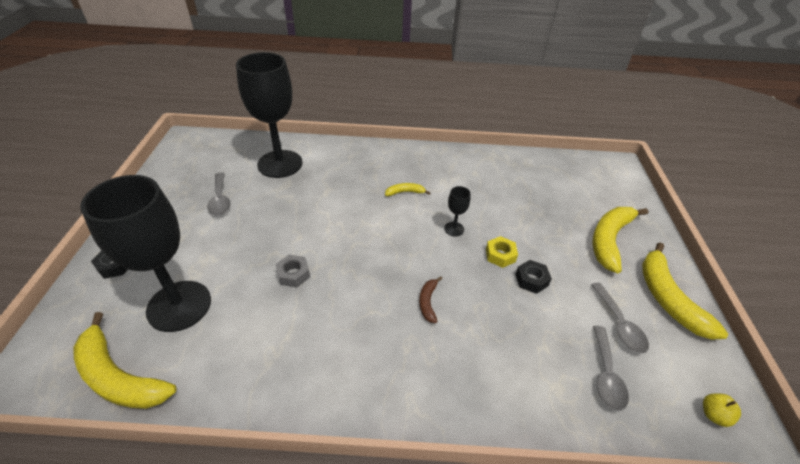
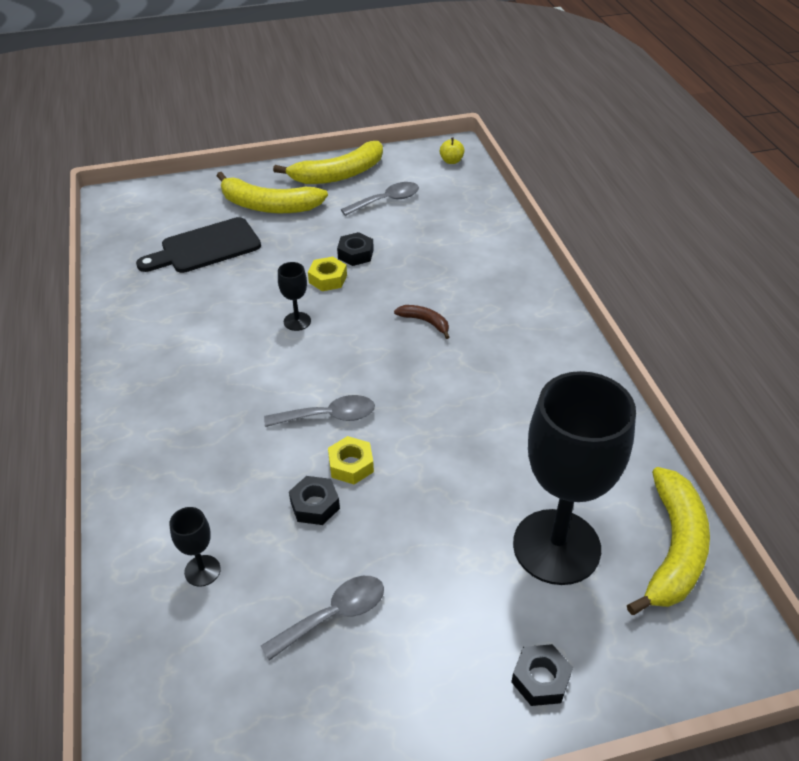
camera: 105 degrees left, 0 degrees up
black goblet [236,52,302,178] -> black goblet [169,507,221,587], size x0.40
grey nut [276,255,310,287] -> none
yellow banana [385,183,430,196] -> none
brown banana [419,276,442,323] -> brown banana turned 135 degrees counterclockwise [394,305,449,339]
grey spoon [593,326,629,411] -> grey spoon moved to [264,395,375,427]
none -> black cutting board [136,217,261,273]
none -> black nut [289,476,340,525]
none -> yellow nut [328,436,374,484]

